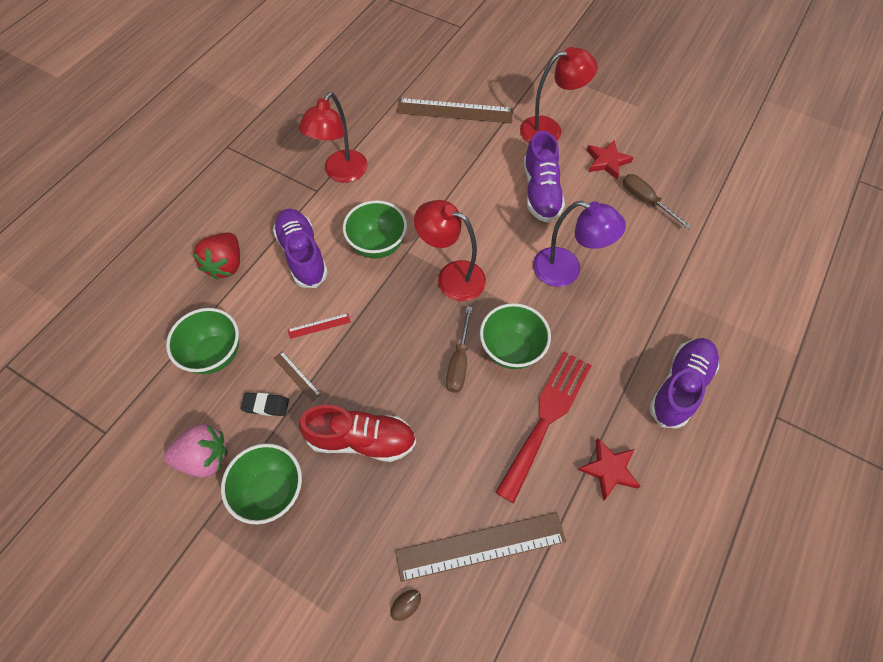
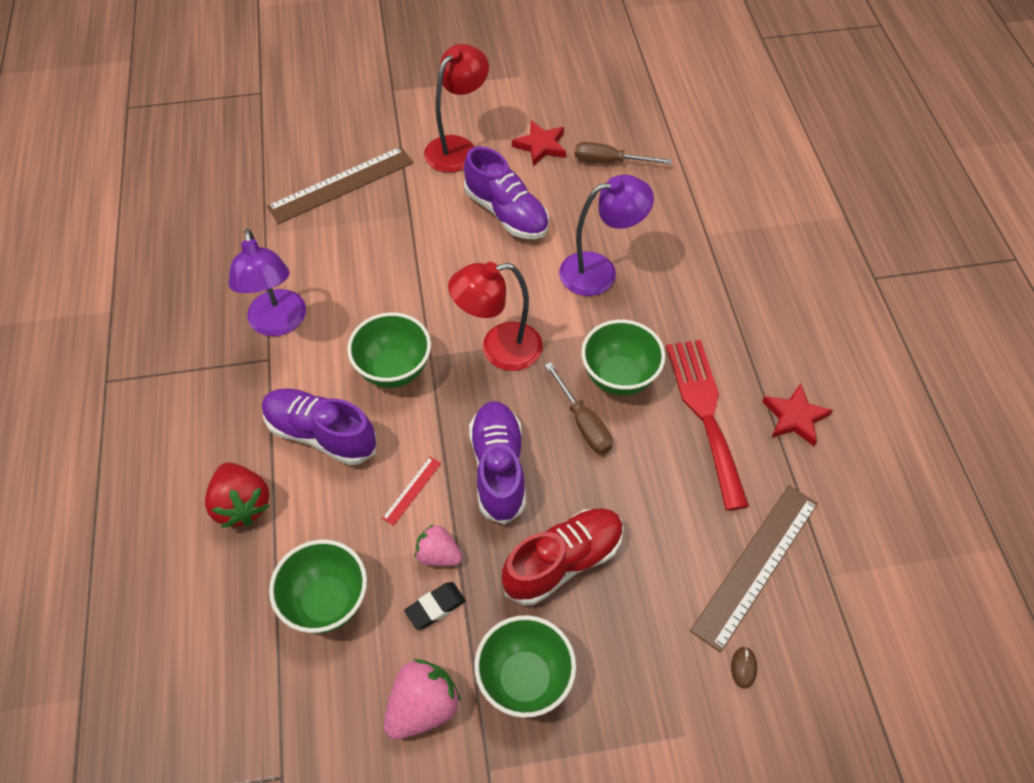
camera: 40 degrees left, 5 degrees down
brown ruler [273,351,321,402] -> pink strawberry [415,524,462,566]
red lamp [299,92,368,183] -> purple lamp [228,229,306,336]
purple shoe [649,338,719,429] -> purple shoe moved to [469,401,526,525]

